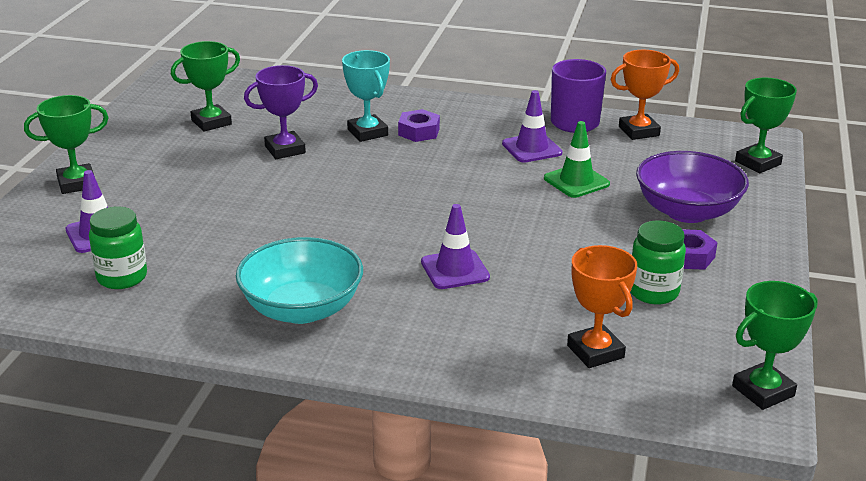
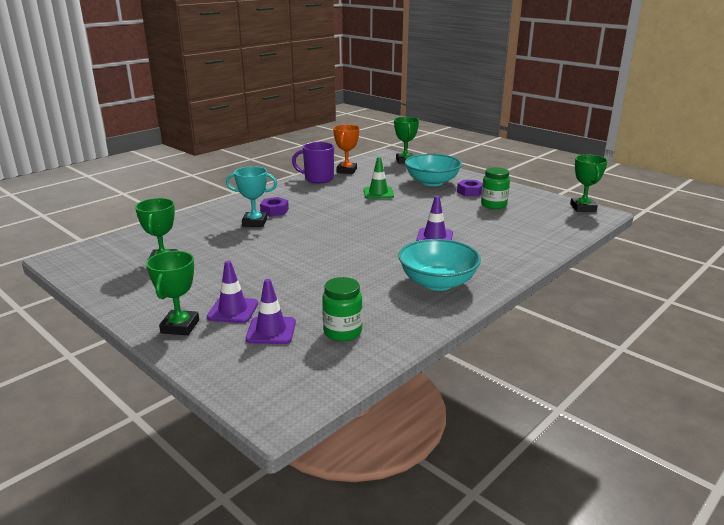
camera: 60 degrees left, 5 degrees down
purple trophy [244,65,318,159] -> none
purple traffic cone [502,90,562,162] -> purple traffic cone moved to [207,261,258,323]
orange trophy [567,245,637,368] -> none
purple bowl [636,151,749,223] -> turquoise bowl [405,154,462,186]

